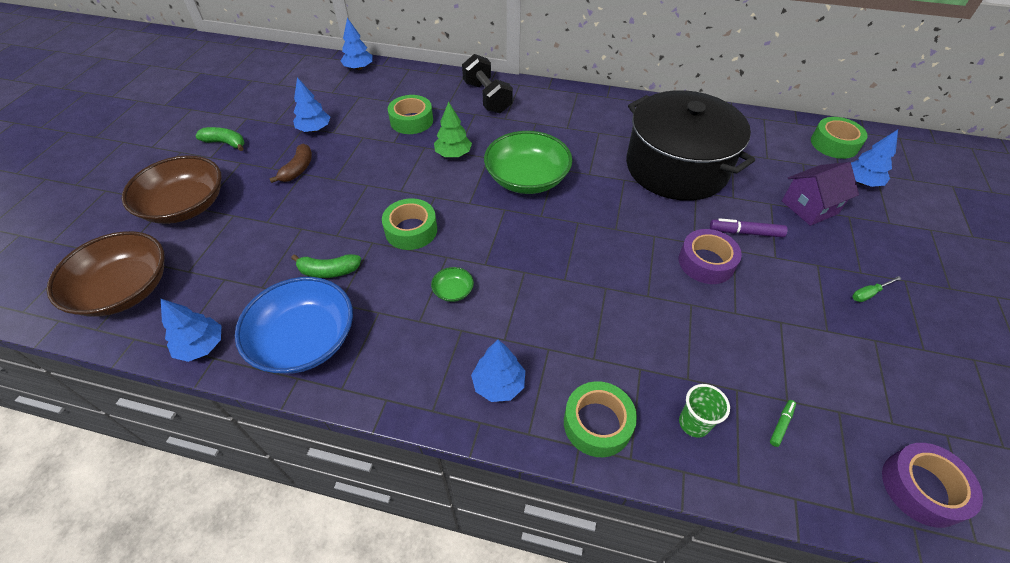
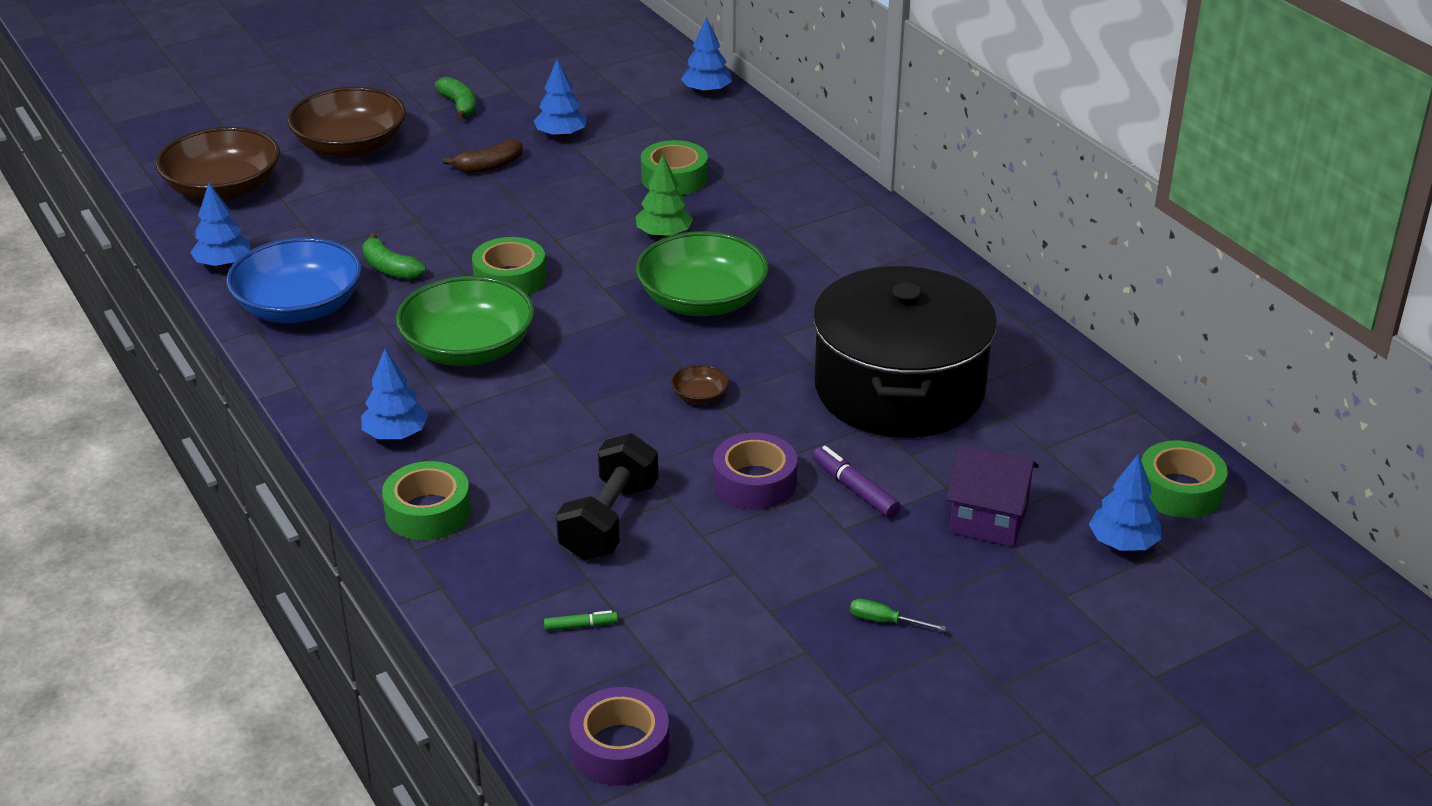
camera: 45 degrees right, 15 degrees down
green bowl [431,267,474,302] -> green bowl [396,276,535,366], size x2.44
black dumbbell [462,54,513,113] -> black dumbbell moved to [556,433,658,560]
green cup [679,384,730,438] -> none
none -> brown bowl [671,365,729,404]

